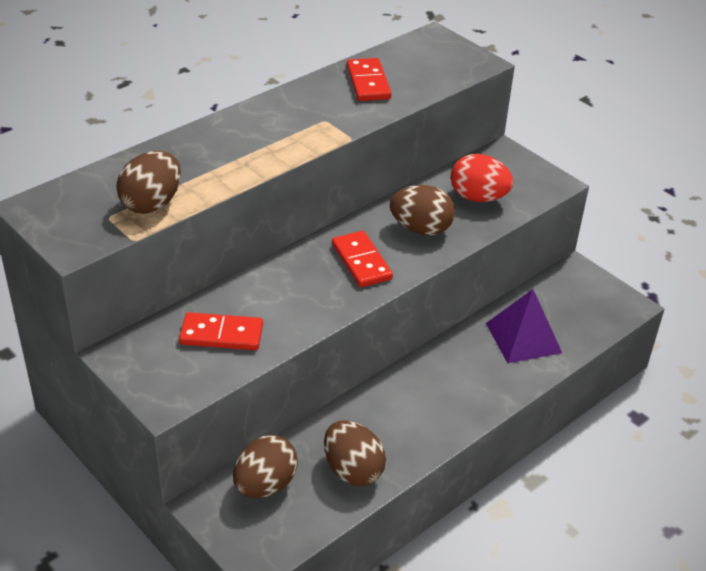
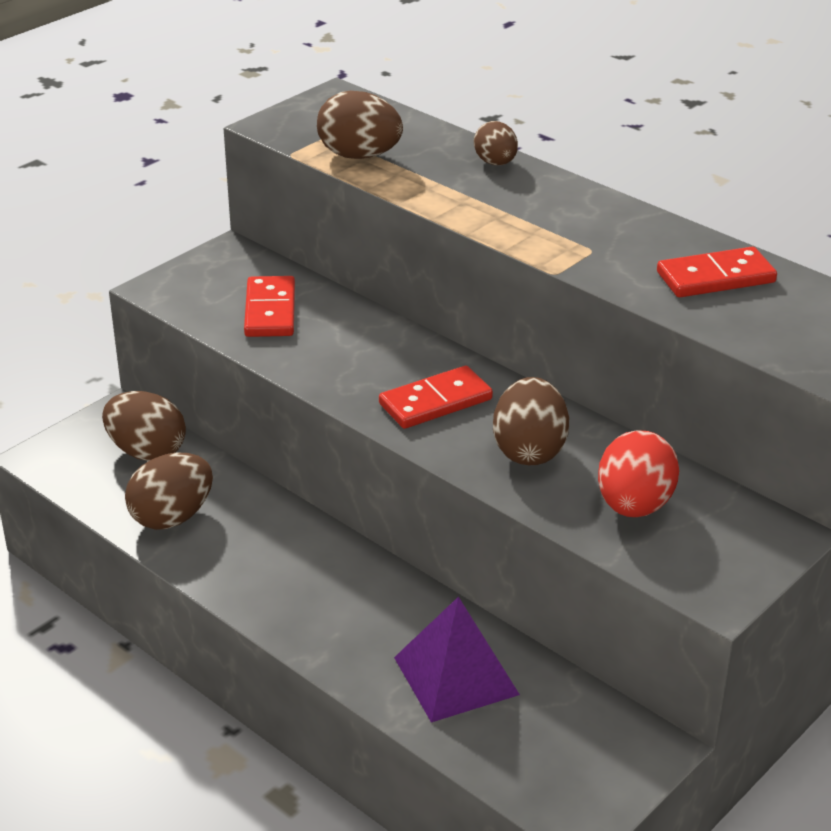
camera: 85 degrees right, 5 degrees down
none -> brown egg [474,121,518,165]

